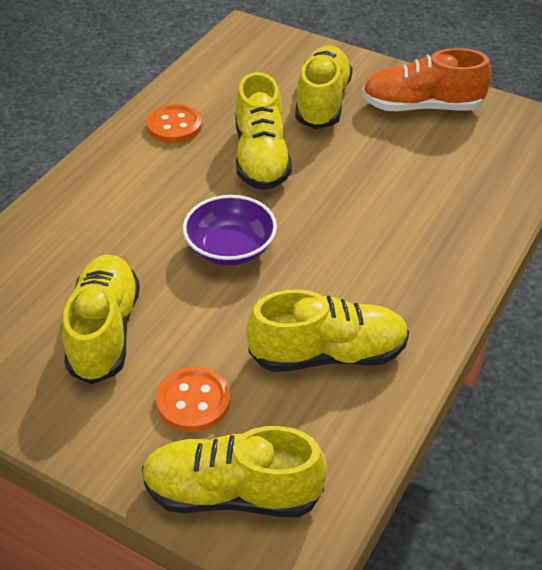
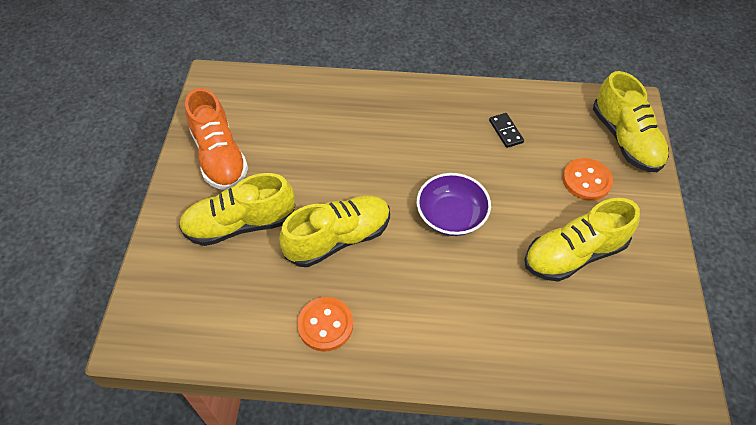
camera: 115 degrees left, 10 degrees up
yellow shoe [247,289,409,372] -> black domino [489,113,524,148]

